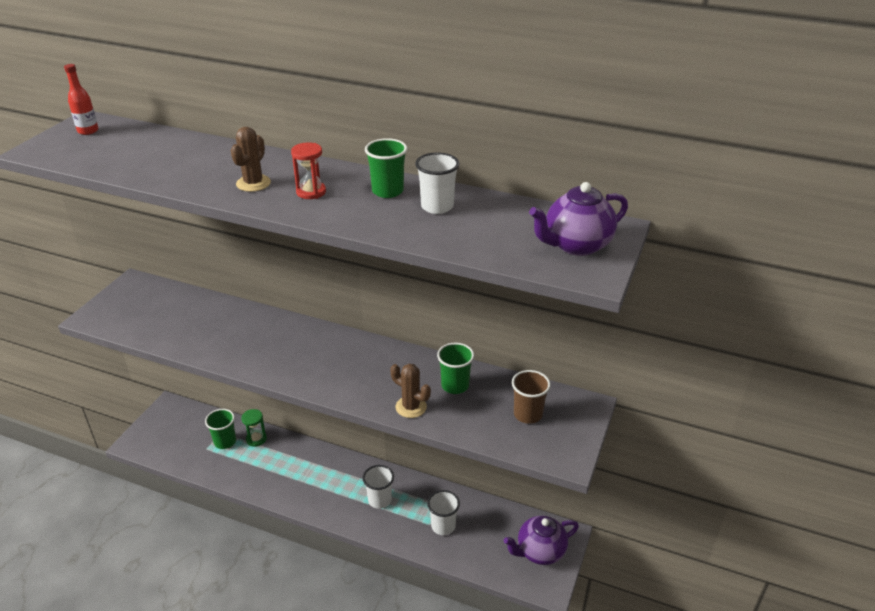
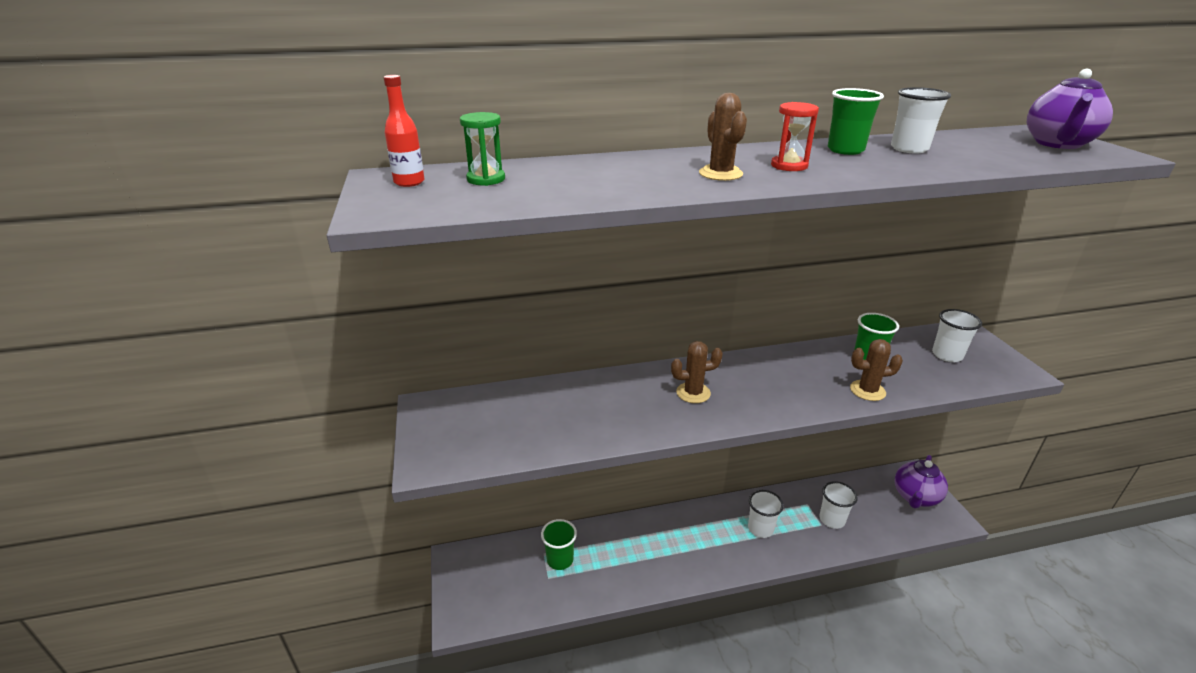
camera: 35 degrees left, 5 degrees down
green hourglass [241,409,267,447] -> green hourglass moved to [460,112,505,186]
brown cup [512,370,551,424] -> white cup [932,309,982,362]
none -> brown cactus [671,341,723,403]

